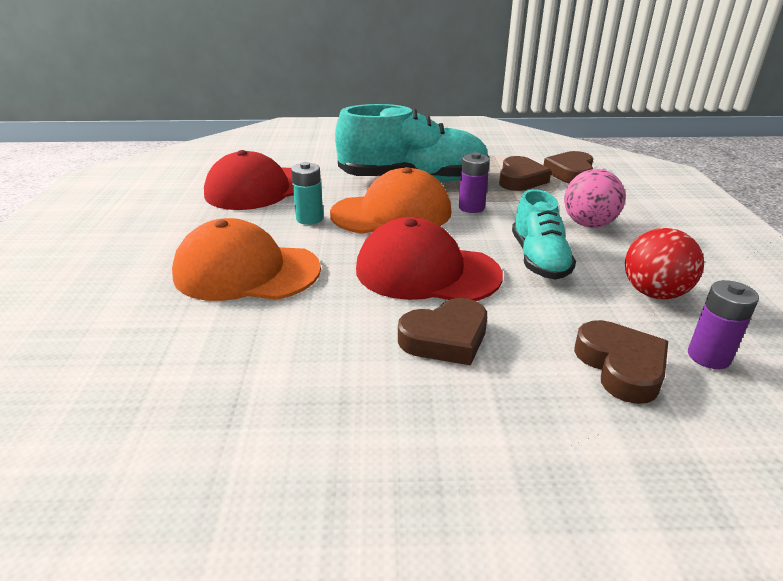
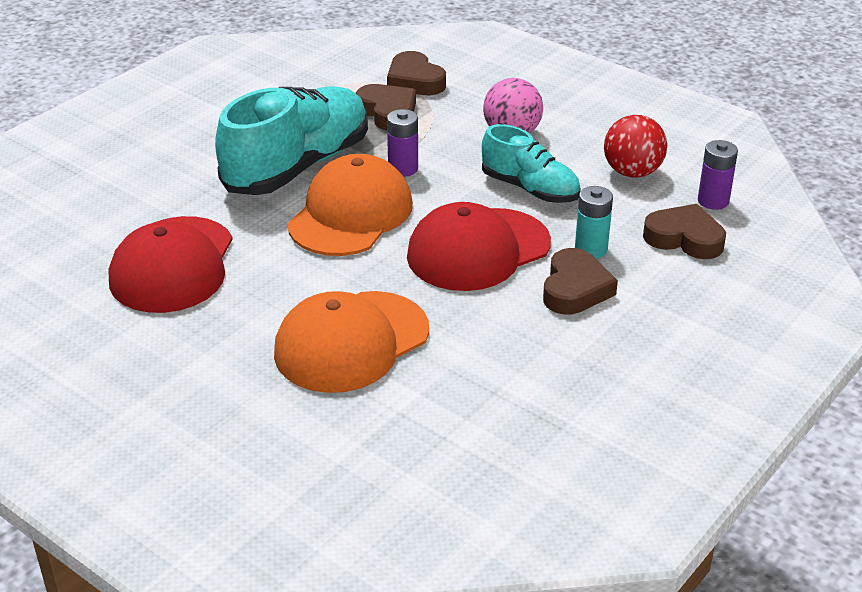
camera: 50 degrees left, 5 degrees up
turquoise battery [291,162,323,225] -> turquoise battery moved to [575,186,613,258]

